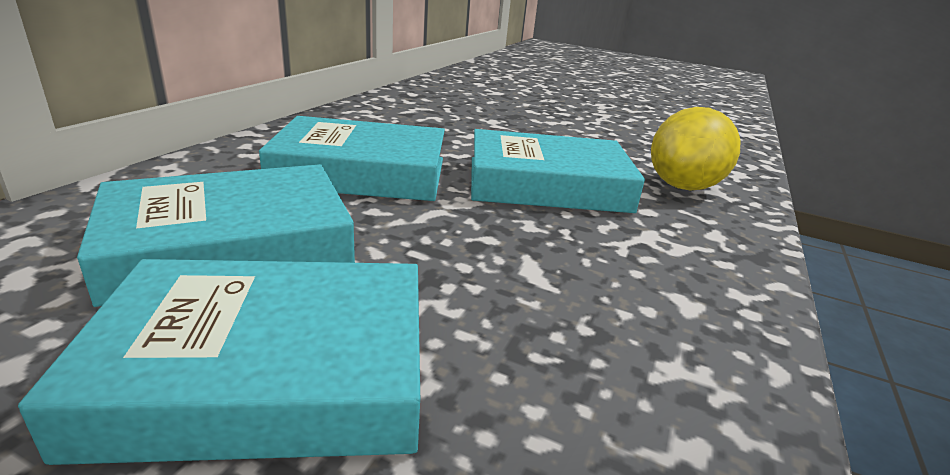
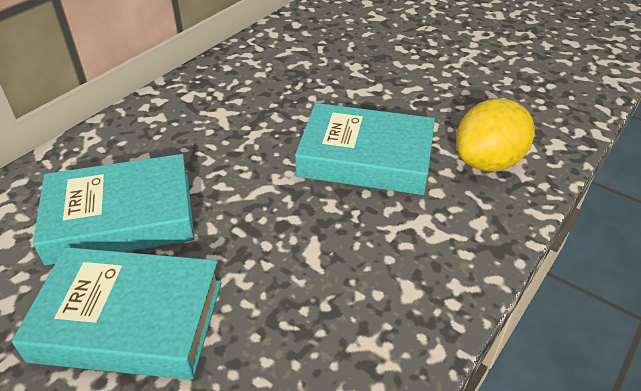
camera: 15 degrees right, 15 degrees up
turquoise book [259,116,445,201] -> none

